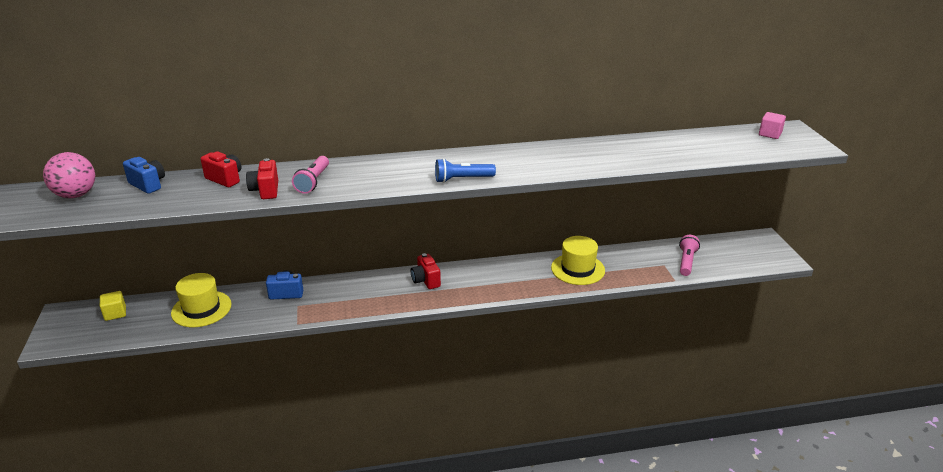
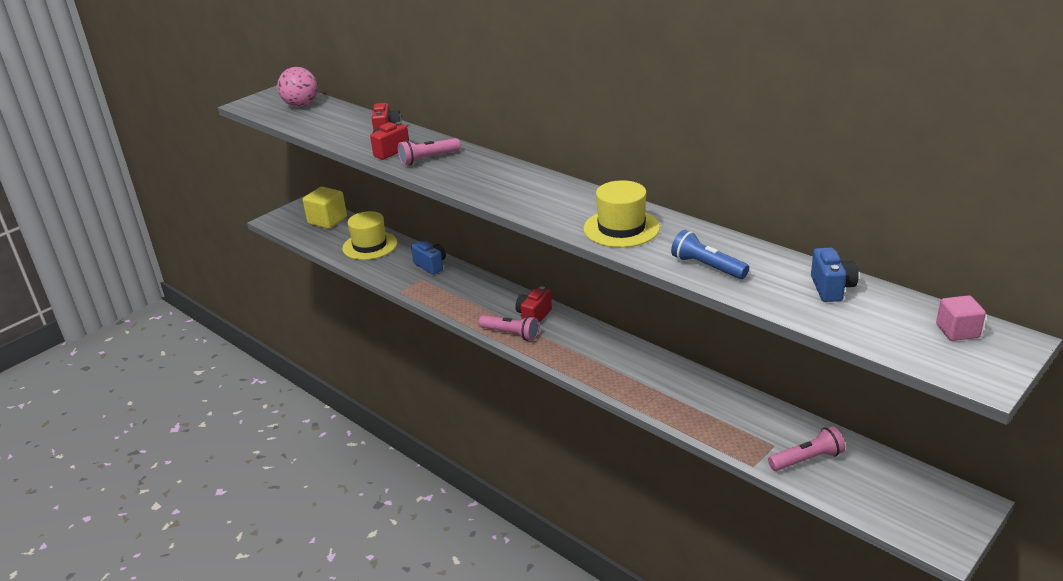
camera: 55 degrees right, 0 degrees up
yellow cube [100,291,126,321] -> yellow cube [302,187,347,229], size x1.65
blue camera [123,157,165,194] -> blue camera moved to [811,248,859,302]
blue flashlight [435,158,496,183] -> blue flashlight moved to [671,230,749,279]
yellow hat [551,236,605,285] -> yellow hat moved to [583,180,660,247]
none -> pink flashlight [479,315,539,341]

